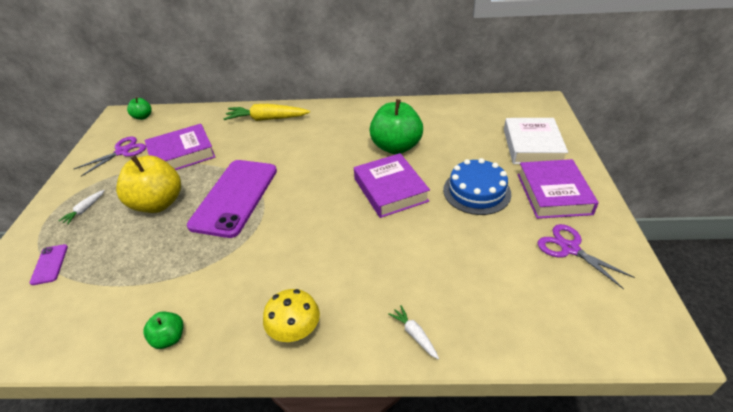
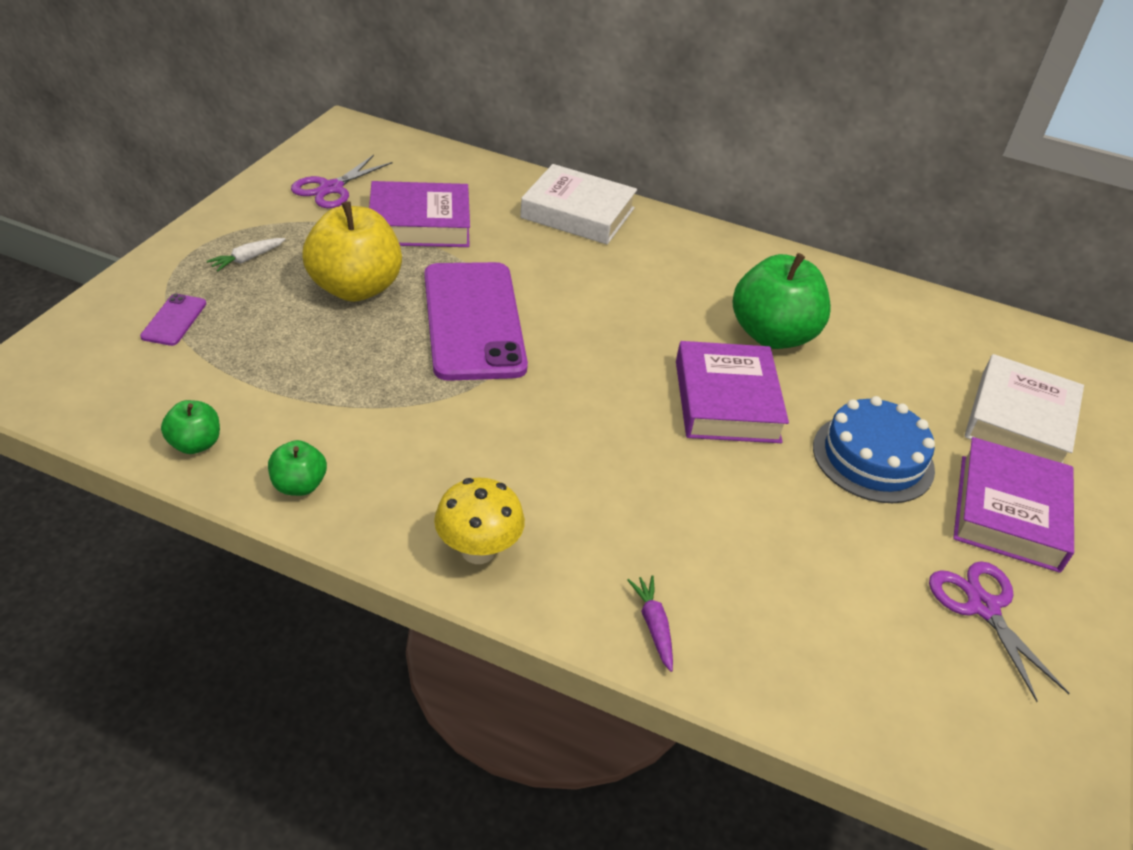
camera: 15 degrees right, 0 degrees up
purple scissors [74,136,146,176] -> purple scissors turned 150 degrees clockwise [291,155,393,208]
green apple [127,97,152,120] -> green apple moved to [161,400,220,454]
purple phone [187,160,277,238] -> purple phone turned 45 degrees counterclockwise [425,262,528,381]
yellow carrot [223,104,310,121] -> white book [520,164,637,245]
white carrot [388,305,439,359] -> purple carrot [627,575,673,672]

